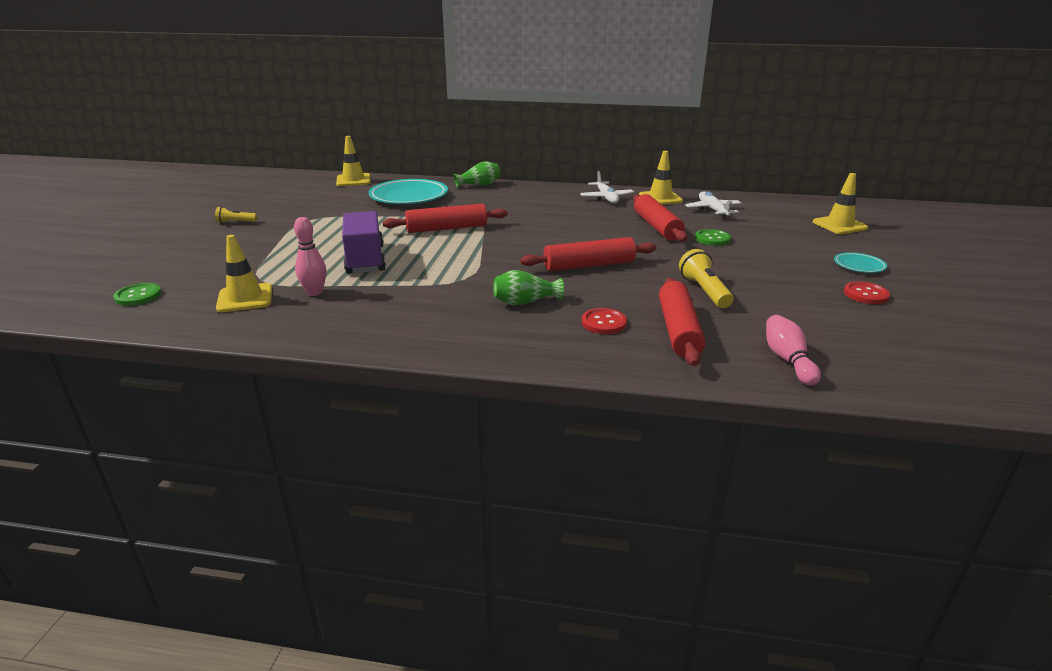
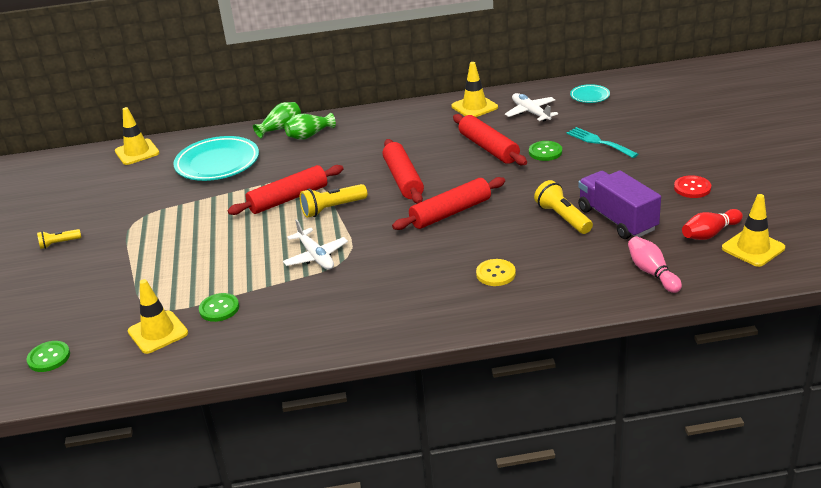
camera: 15 degrees left, 5 degrees up
pink bowling pin [294,217,327,296] -> green button [199,293,239,322]
purple truck [342,211,386,274] -> purple truck moved to [578,170,661,239]
green vase [493,270,564,306] -> green vase moved to [284,113,336,140]
white plane [580,171,634,203] -> white plane moved to [283,219,348,270]
red button [582,308,627,334] -> yellow button [476,259,516,286]
red rolling pin [659,278,706,366] -> red rolling pin moved to [382,139,424,204]
yellow traffic cone [813,173,868,234] -> yellow traffic cone moved to [722,194,785,267]
turquoise plate [834,252,887,273] -> turquoise plate moved to [570,84,610,103]
none -> yellow flashlight [300,184,367,218]
none -> turquoise fork [567,127,638,158]
none -> red bowling pin [682,209,743,240]

